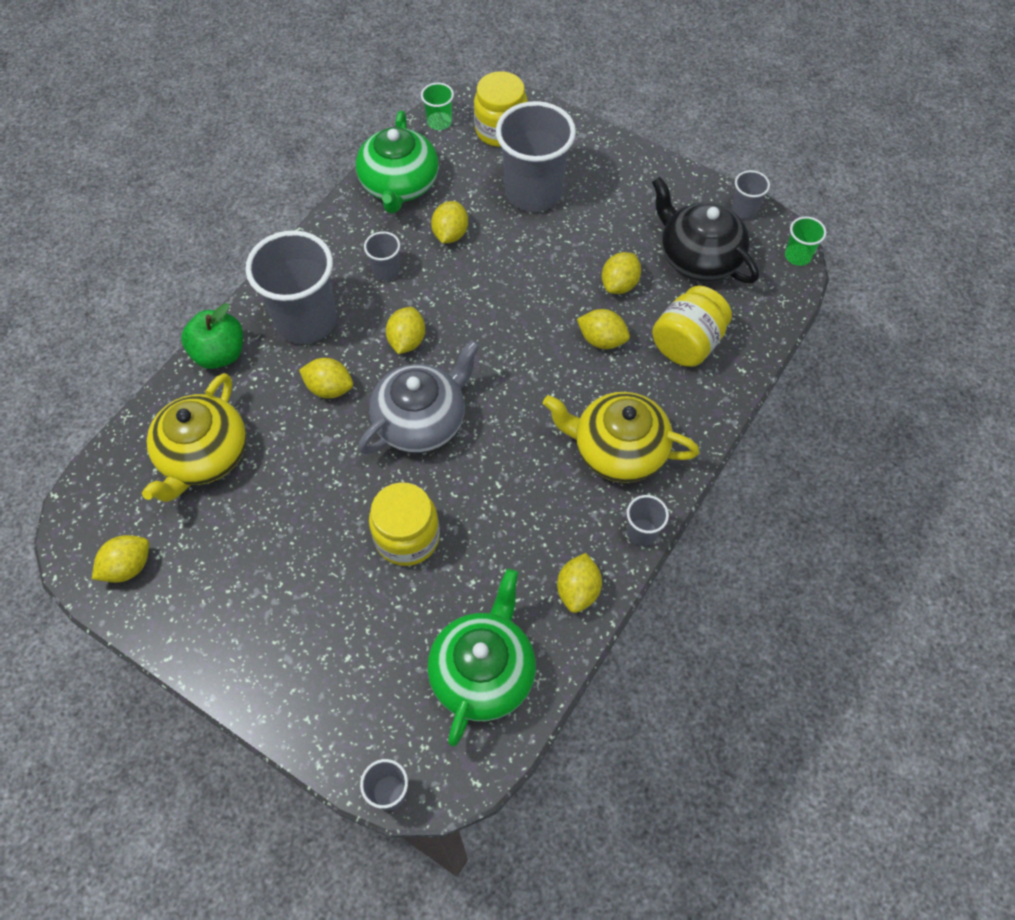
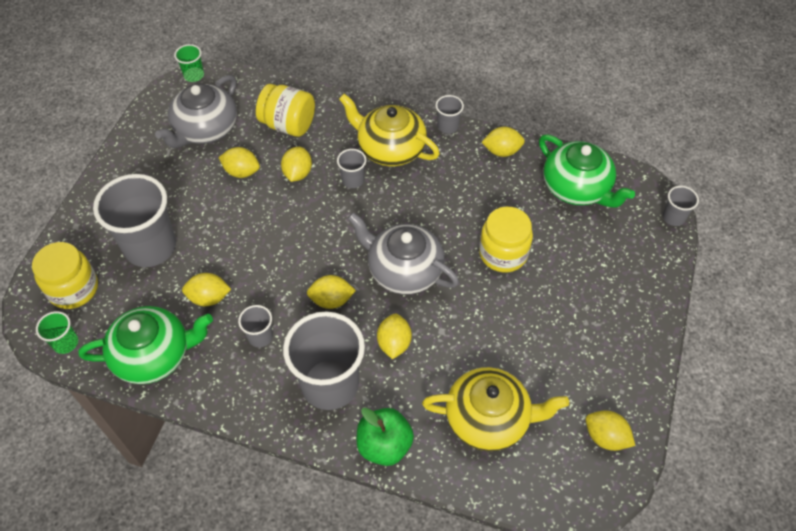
camera: 105 degrees left, 5 degrees down
green teapot [428,569,536,746] -> green teapot turned 135 degrees counterclockwise [539,135,635,208]
yellow teapot [543,392,700,483] -> yellow teapot turned 120 degrees clockwise [339,94,440,166]
black teapot [652,177,759,283] -> grey teapot [155,75,237,148]
grey cup [732,170,770,219] -> grey cup moved to [337,149,367,188]

